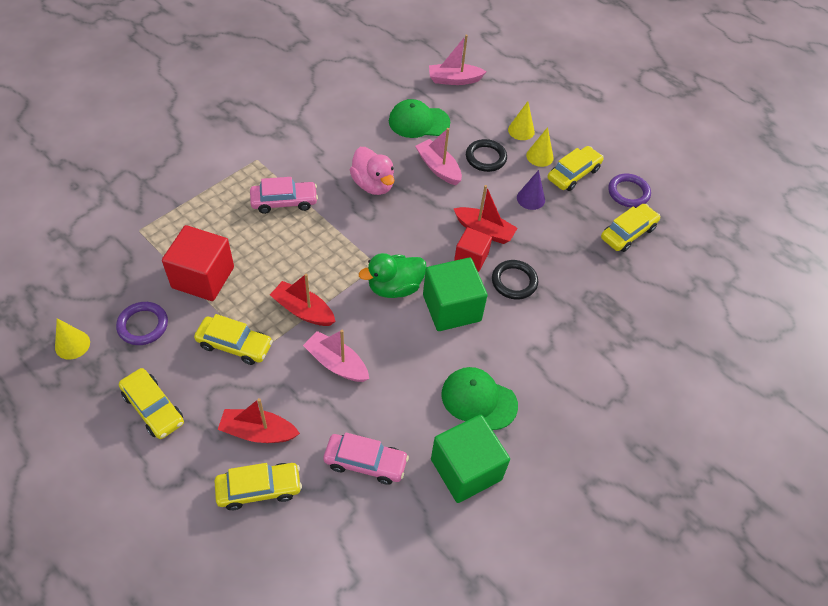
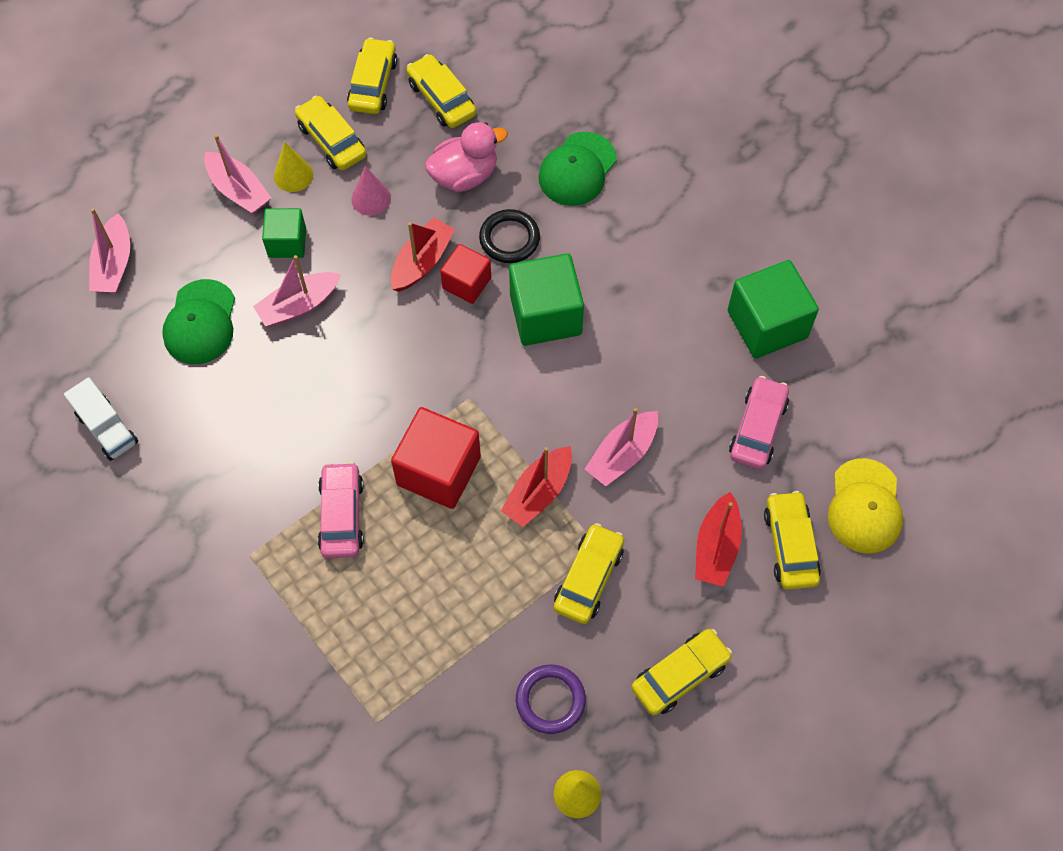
camera: 80 degrees left, 10 degrees up
red cube [162,225,234,301] -> red cube moved to [391,407,481,509]
pink duck [350,147,394,195] -> pink duck moved to [425,122,508,192]
green duck [359,253,427,298] -> none
green cap [441,367,518,430] -> green cap moved to [538,132,617,206]
black ring [466,139,507,172] -> green cube [262,208,306,258]
yellow cone [508,101,535,140] -> pink boat [204,134,271,214]
purple cone [517,170,545,210] -> pink cone [352,166,391,216]
purple ring [608,174,651,207] -> yellow car [347,38,397,114]
none -> white truck [64,377,138,461]
none -> yellow cap [828,458,903,553]

